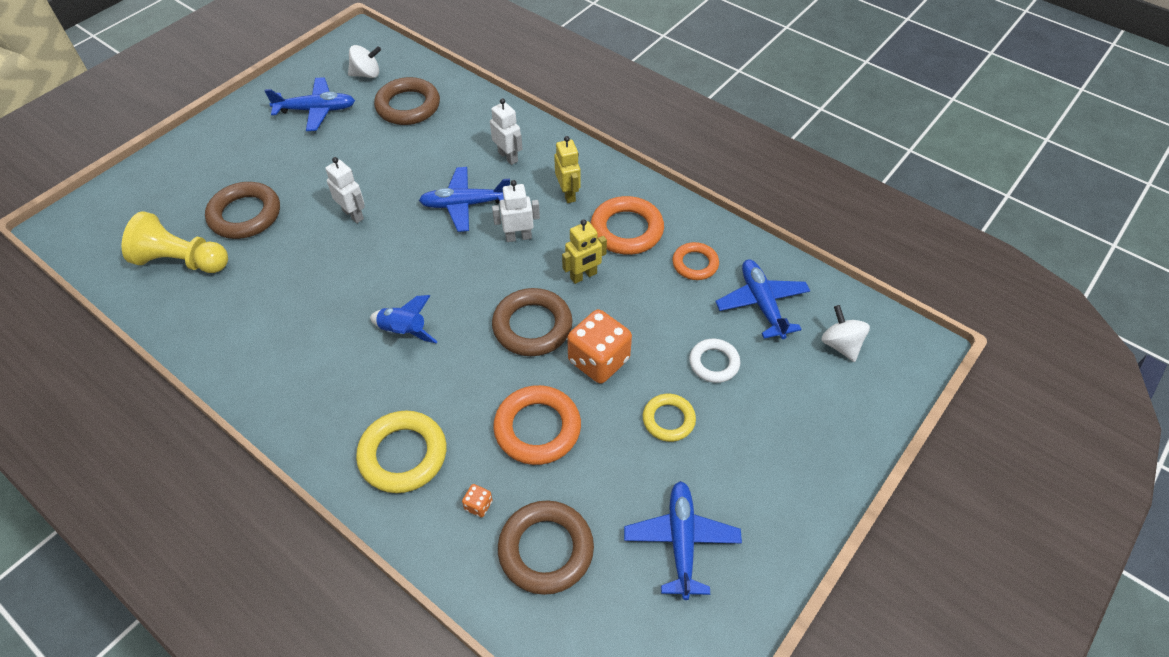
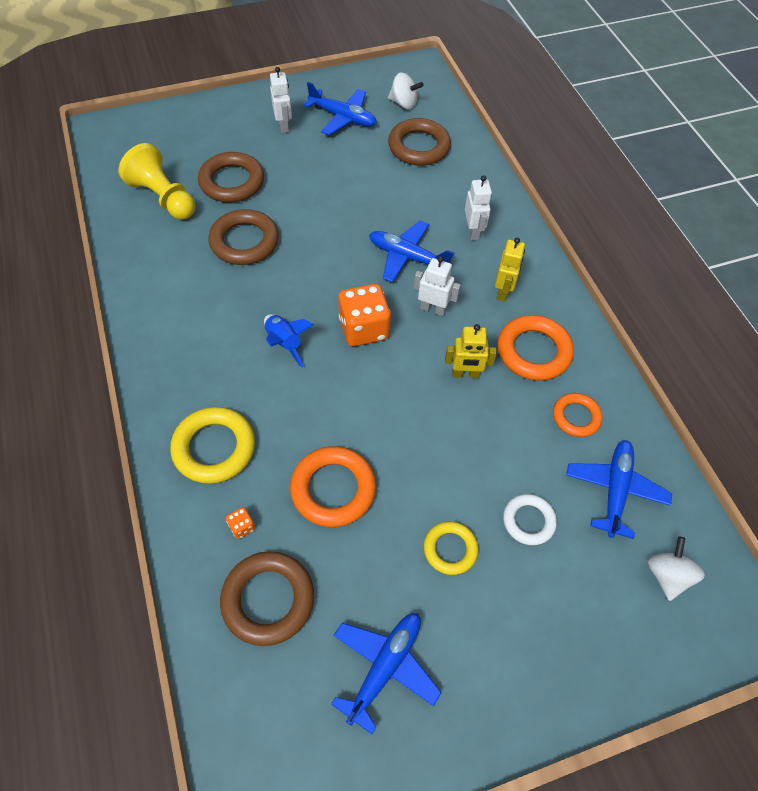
camera: 30 degrees right, 5 degrees up
white robot [325,157,365,223] -> white robot moved to [270,67,292,133]
brown ring [492,288,573,356] -> brown ring moved to [209,209,279,265]
orange dice [567,309,632,384] -> orange dice moved to [338,284,391,346]

